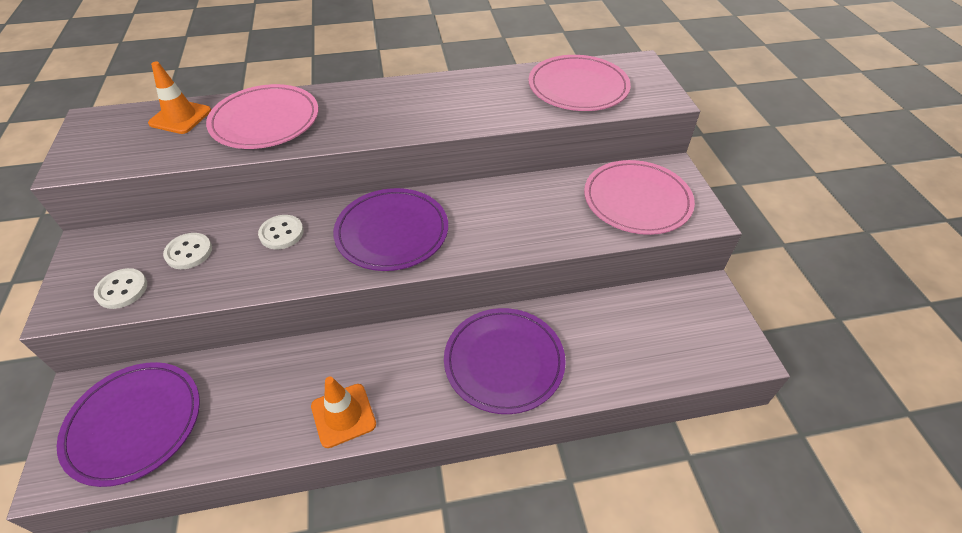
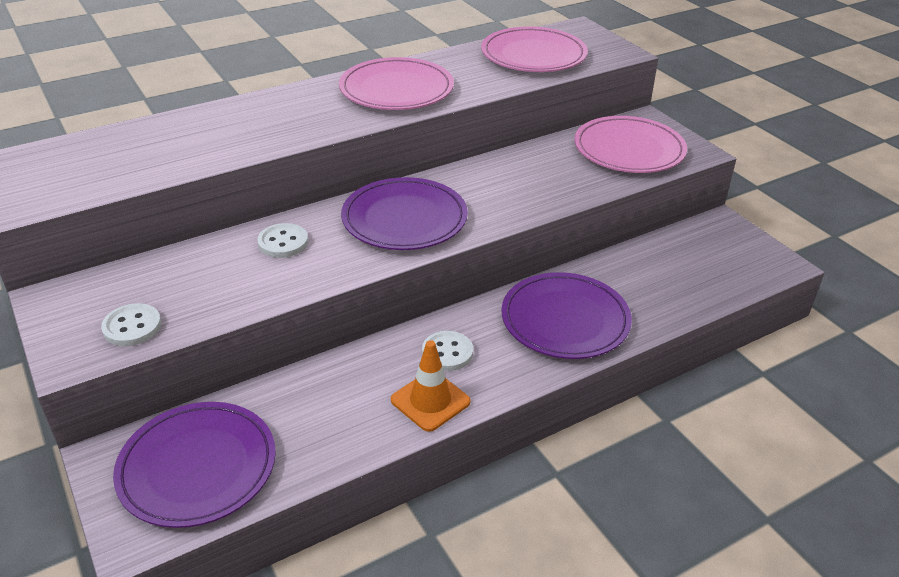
camera: 20 degrees left, 10 degrees down
orange traffic cone [148,61,211,134] -> none
white button [163,233,212,269] -> white button moved to [422,331,473,371]
pink plate [206,84,318,149] -> pink plate moved to [339,57,454,110]

